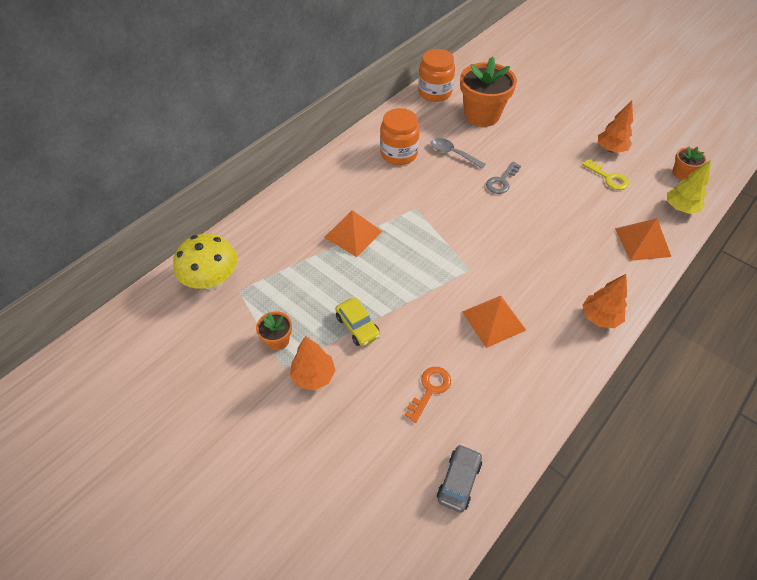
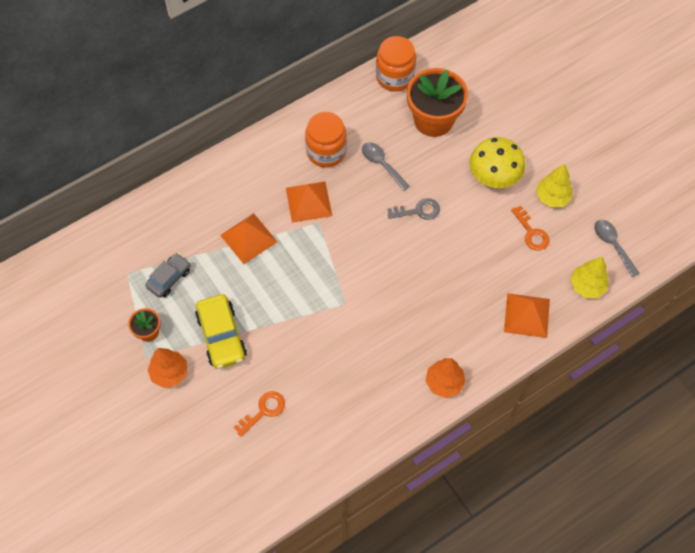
camera: 15 degrees right, 10 degrees up
yellow mushroom [173,234,237,290] -> yellow mushroom moved to [470,137,525,188]
yellow car [335,298,380,346] -> yellow car [195,294,247,369], size x1.53
grey car [437,444,482,513] -> grey car moved to [146,253,190,298]
orange pyramid [462,296,526,348] -> orange pyramid moved to [286,182,332,223]
grey key [486,161,521,194] -> grey key turned 150 degrees counterclockwise [387,198,440,220]
yellow key [582,159,629,190] -> orange key [511,205,550,251]
orange tree [598,101,633,153] -> yellow tree [536,164,572,207]
orange flower pot [672,146,707,180] -> grey spoon [594,220,640,277]

